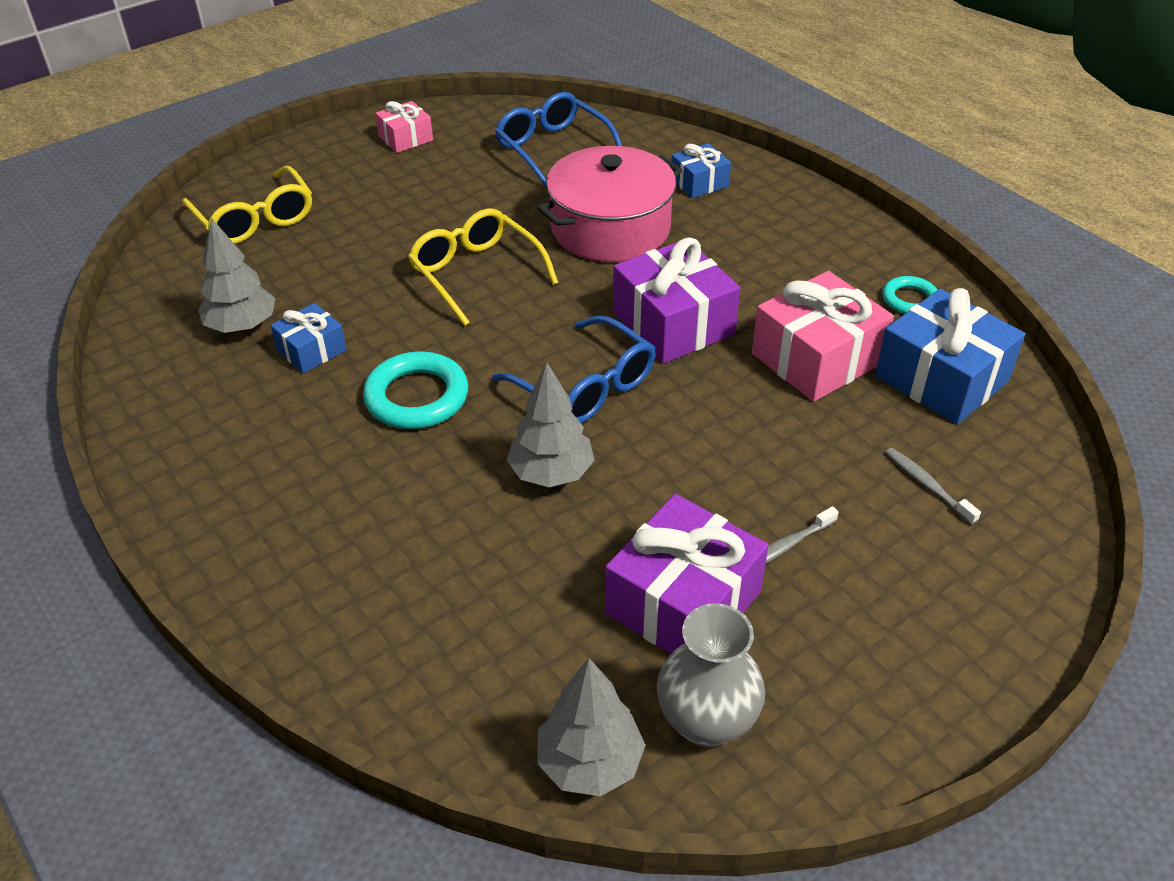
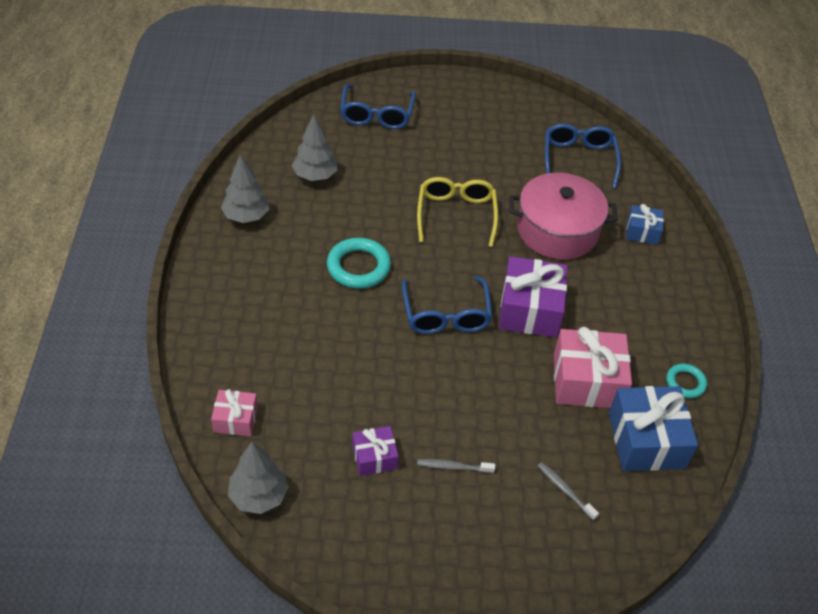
camera: 35 degrees right, 5 degrees up
yellow glasses [182,166,312,244] -> blue glasses [340,84,416,129]
blue gift [271,303,347,373] -> none
pink gift [375,101,433,153] -> pink gift moved to [211,389,258,436]
grey tree [507,362,594,487] -> grey tree moved to [221,155,269,223]
purple gift [605,494,769,654] -> purple gift [352,426,399,476], size x0.55
grey vase [657,603,766,747] -> none
grey toothbrush [885,448,981,525] -> grey toothbrush turned 45 degrees counterclockwise [538,462,599,520]

